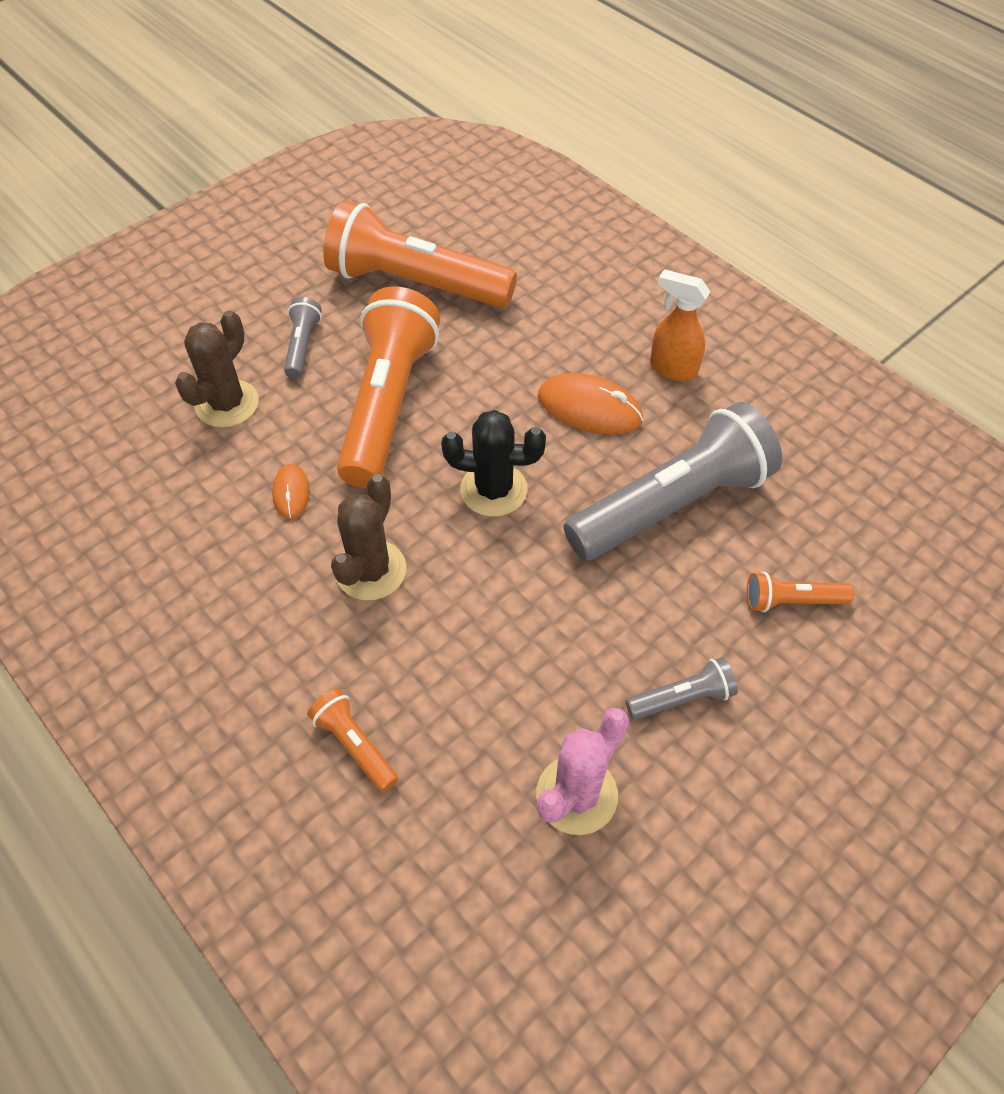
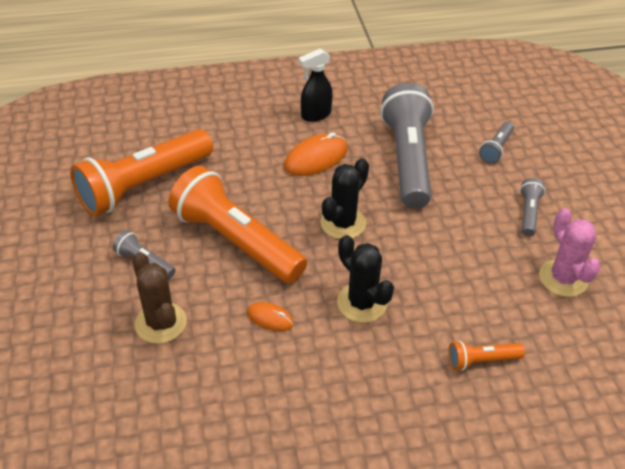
camera: 60 degrees left, 10 degrees down
brown cactus [331,474,406,600] -> black cactus [337,235,394,323]
orange spray bottle [650,269,711,381] -> black spray bottle [298,48,333,122]
orange flashlight [747,572,854,612] -> grey flashlight [479,122,514,163]

